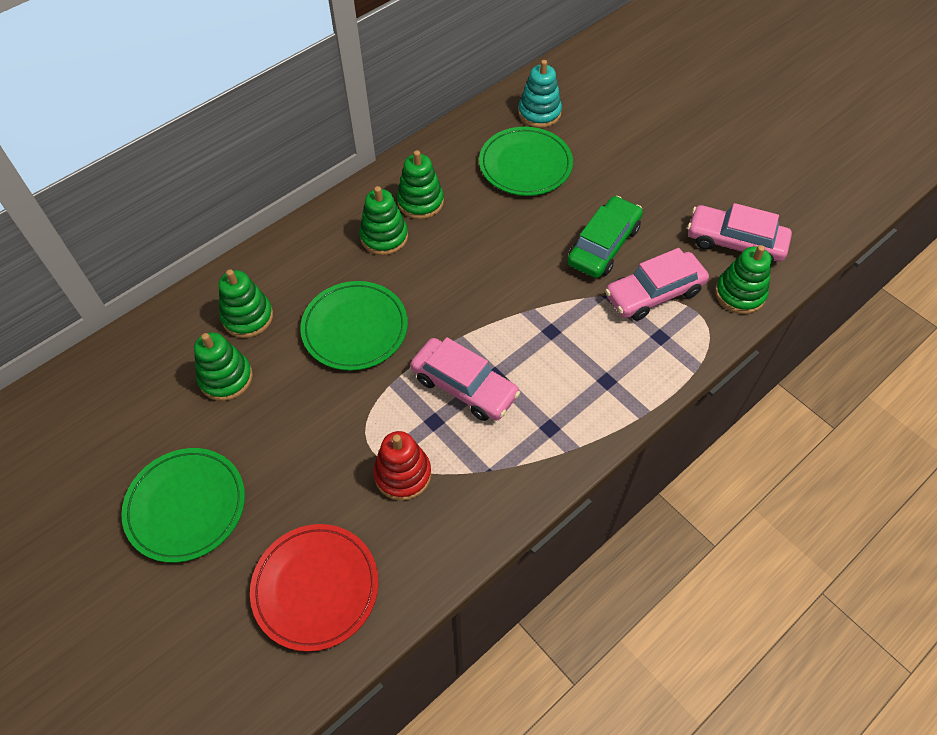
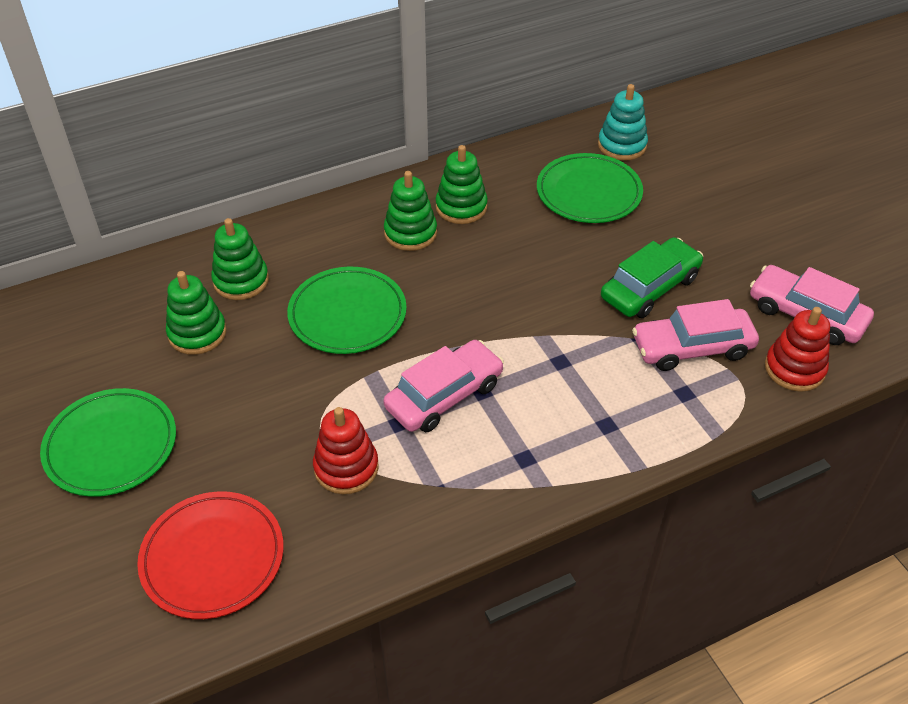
camera: 15 degrees right, 10 degrees down
pink car [411,337,520,421] -> pink car turned 90 degrees counterclockwise [383,340,504,432]
green stacking toy [715,245,772,314] -> red stacking toy [765,307,830,392]

